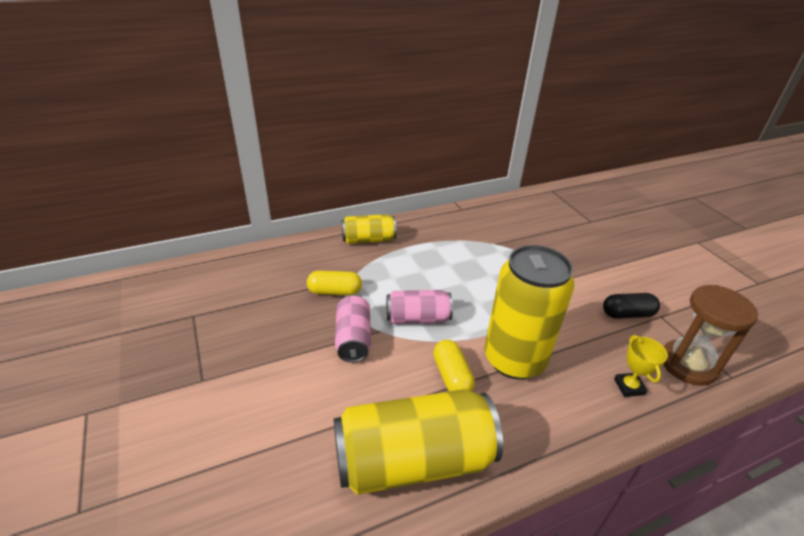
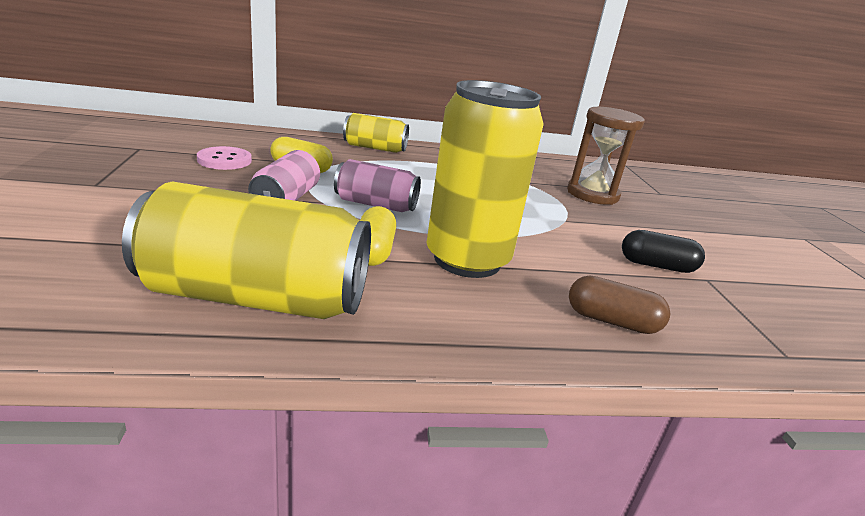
camera: 15 degrees right, 10 degrees down
yellow trophy [614,335,668,397] -> brown capsule [569,275,670,334]
brown hourglass [663,285,758,386] -> brown hourglass moved to [567,107,645,205]
none -> pink button [197,146,252,170]

